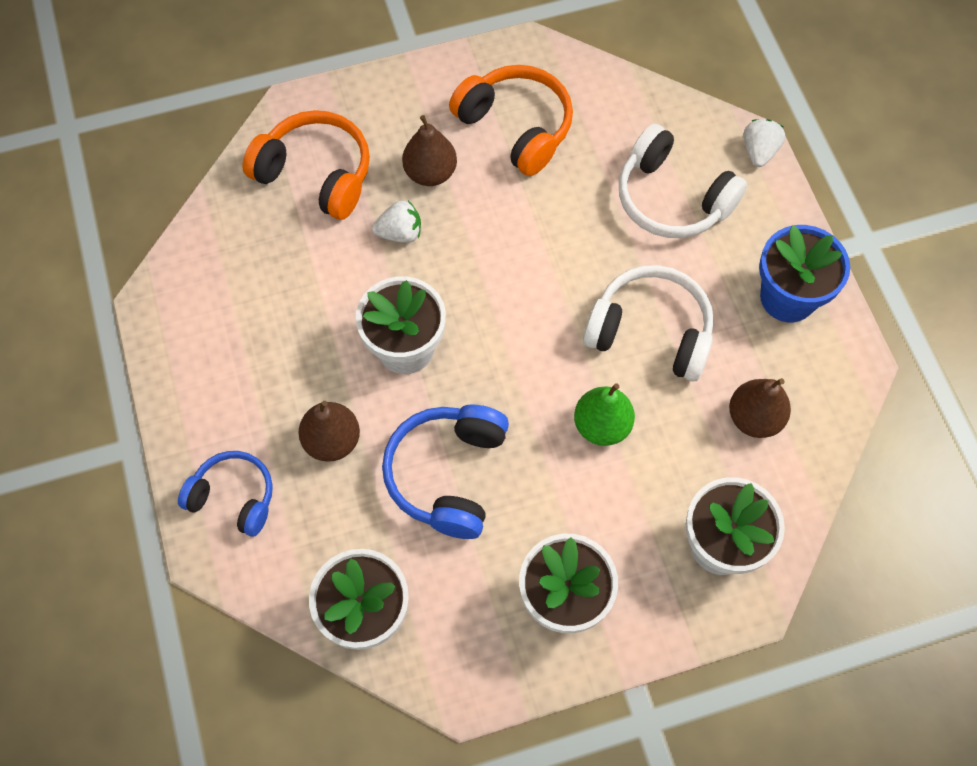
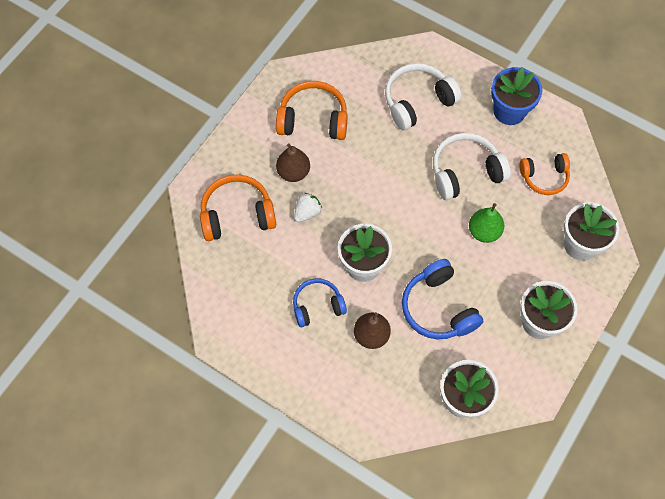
camera: 40 degrees left, 0 degrees up
blue headphones [178,451,273,537] -> blue headphones moved to [293,278,347,327]
white headphones [619,124,747,238] -> white headphones turned 150 degrees clockwise [385,63,461,130]
brown pear [729,378,791,438] -> orange headphones [519,153,570,195]
white strawberry [744,119,785,167] -> none

